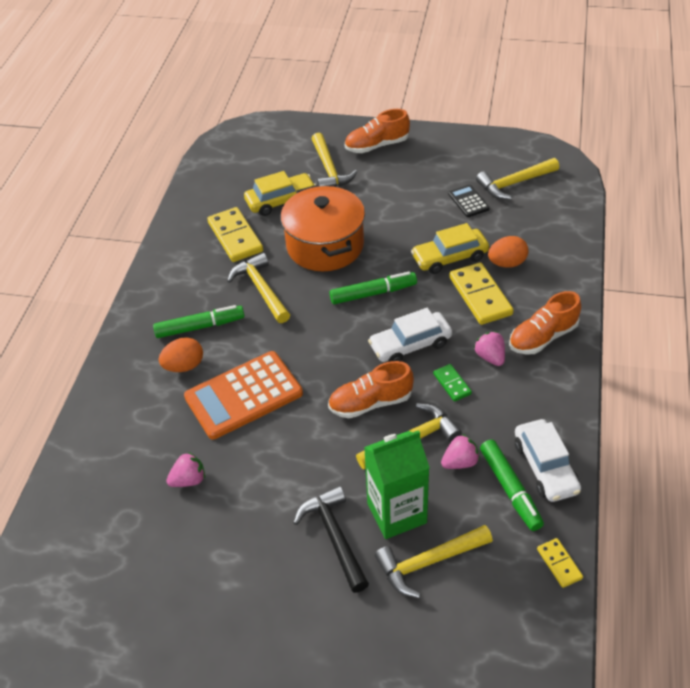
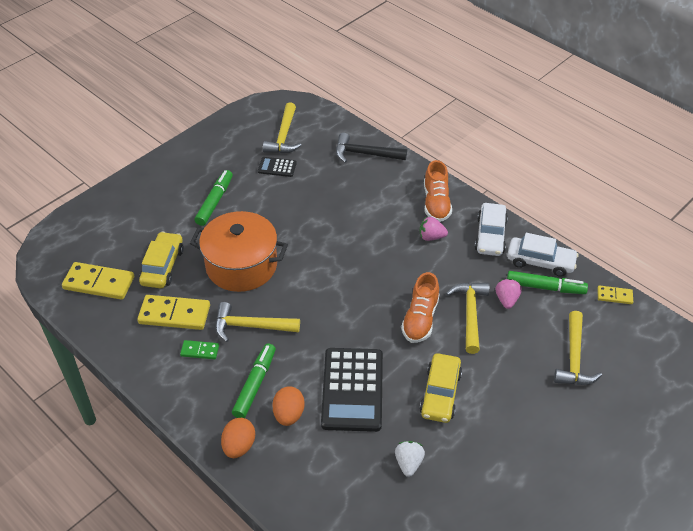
camera: 60 degrees left, 0 degrees up
pink strawberry [166,452,205,487] -> white strawberry [395,441,425,477]
orange calculator [184,351,303,440] -> black calculator [321,348,383,432]
black hammer [293,486,369,593] -> black hammer moved to [336,133,407,163]
yellow hammer [312,133,358,187] -> none
green marker [330,272,417,304] -> green marker moved to [195,170,233,226]
orange shoe [345,109,410,153] -> none
green carton [364,430,430,539] -> none
white car [368,308,452,362] -> white car moved to [475,203,508,256]
yellow car [411,223,489,274] -> yellow car moved to [419,353,462,423]
green domino [433,364,472,402] -> green domino moved to [180,340,219,360]
yellow domino [449,262,514,325] -> yellow domino moved to [62,262,134,300]
orange egg [488,236,528,267] -> orange egg moved to [221,418,255,458]

